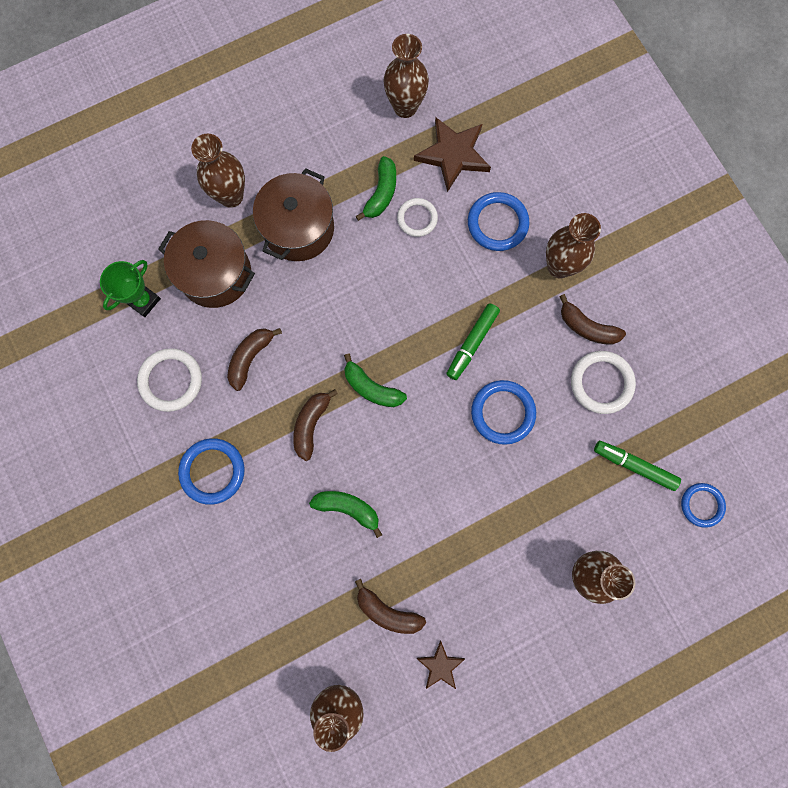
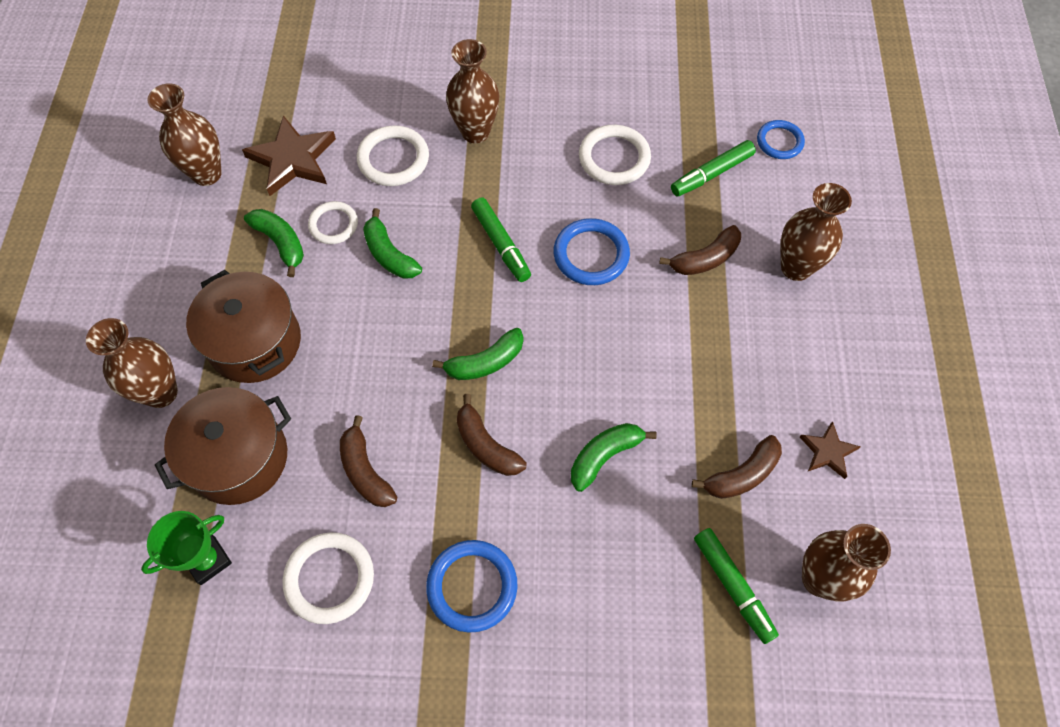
camera: 60 degrees left, 15 degrees down
green trophy [100,260,161,317] -> green trophy turned 75 degrees clockwise [141,511,232,585]
blue ring [468,192,529,251] -> white ring [357,125,429,186]
brown banana [559,294,626,345] -> brown banana moved to [659,225,741,275]
none -> green banana [363,208,422,279]
none -> green marker [694,528,779,644]

